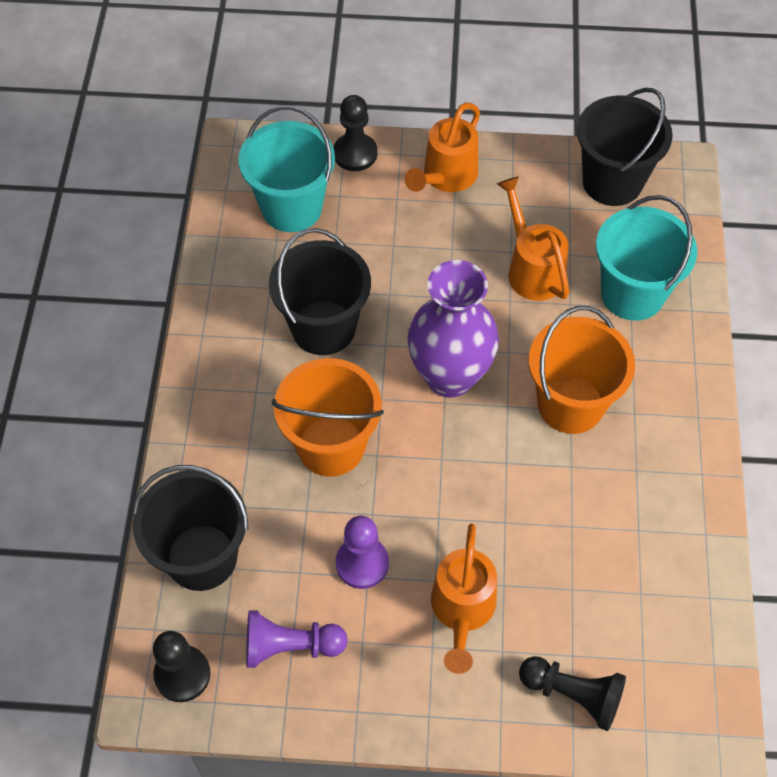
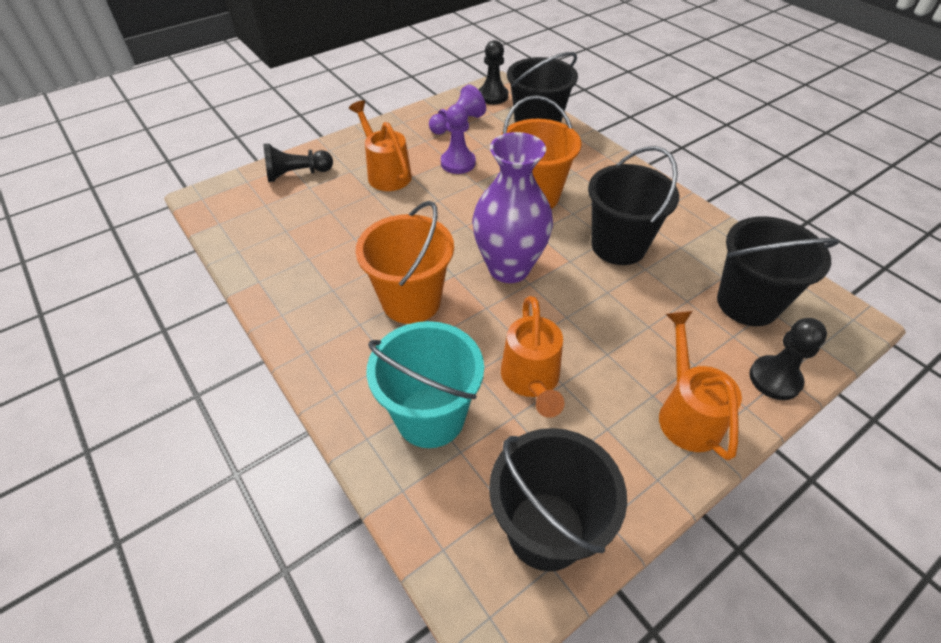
camera: 140 degrees right, 10 degrees down
turquoise bucket [238,106,335,232] -> black bucket [717,216,839,326]
orange watering can [497,176,569,301] -> orange watering can turned 60 degrees clockwise [501,296,565,418]

